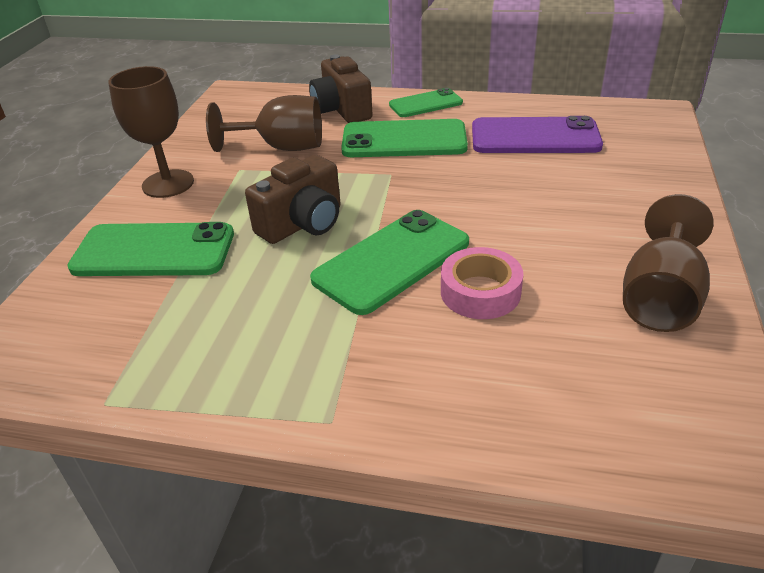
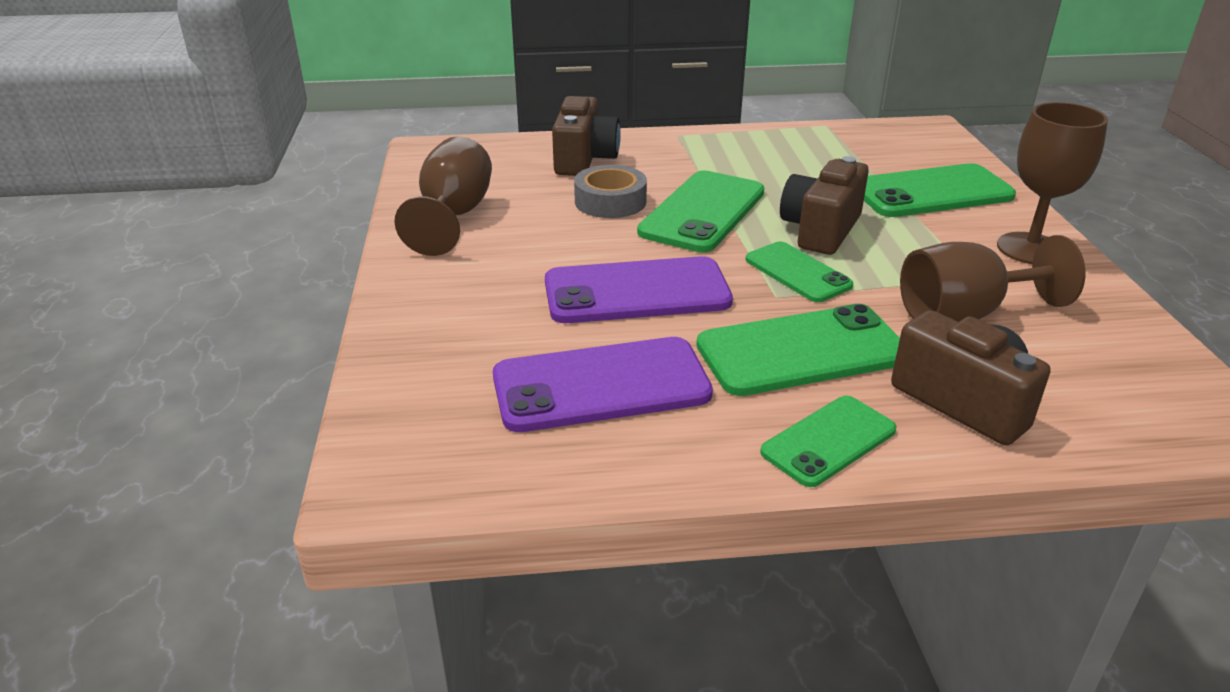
camera: 160 degrees right, 5 degrees down
pink tape [441,247,523,319] -> grey tape [574,165,647,218]
none -> purple phone [545,256,733,323]
none -> brown camera [552,96,621,176]
none -> green phone [746,242,853,302]

